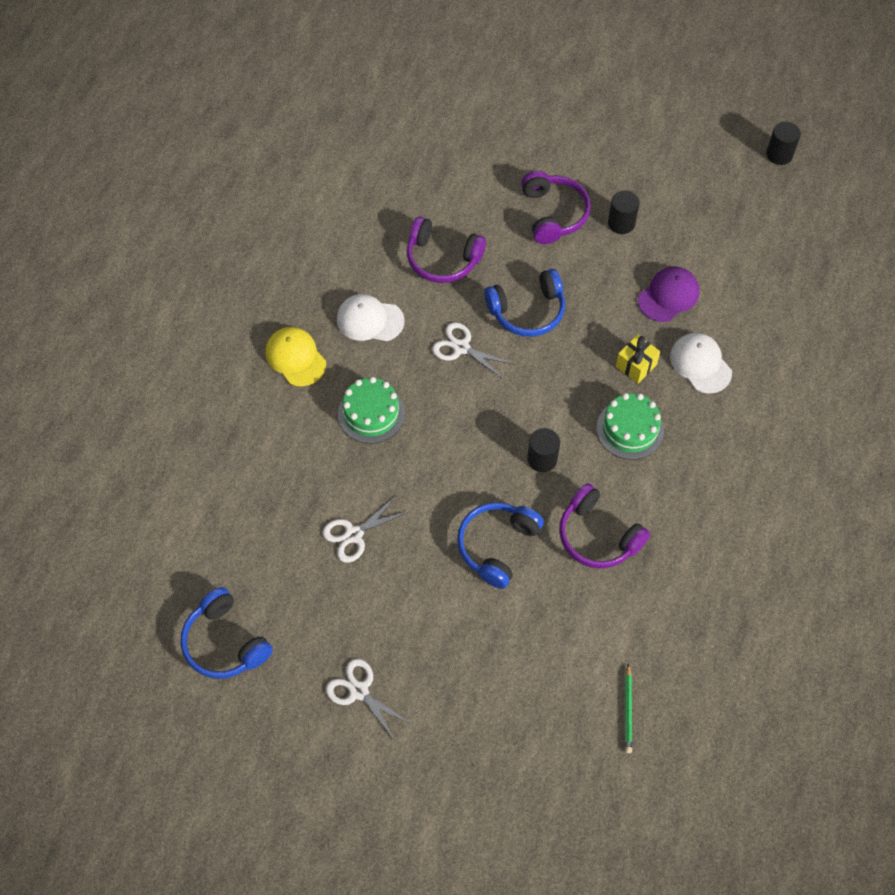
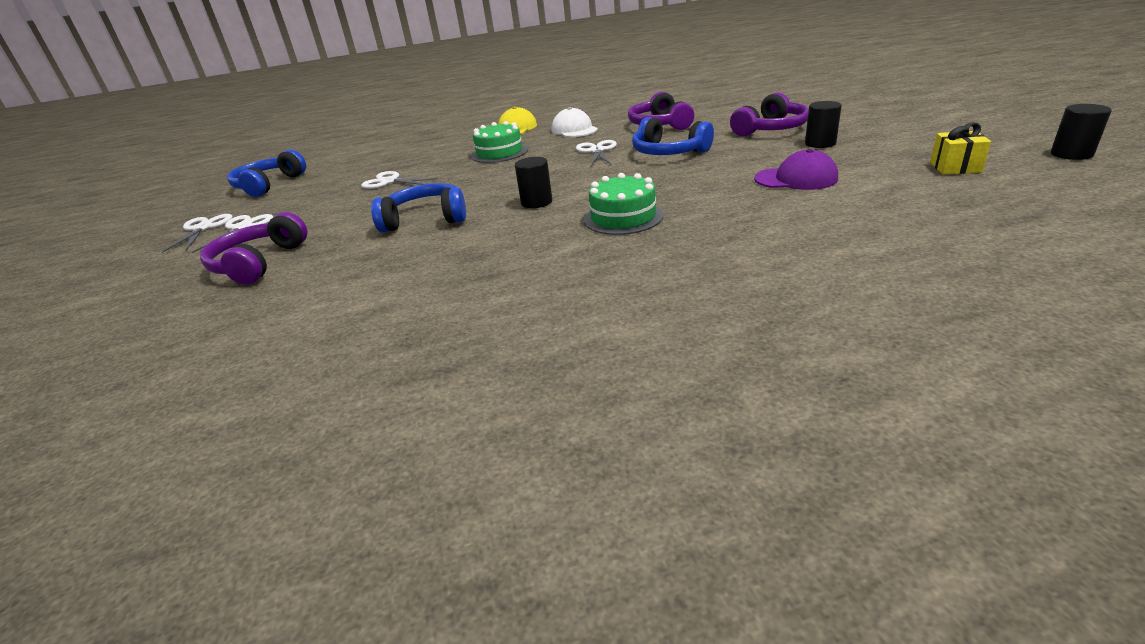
camera: 60 degrees right, 30 degrees down
purple headphones [559,483,650,568] -> purple headphones moved to [200,212,307,284]
yellow gift [616,335,660,383] -> yellow gift moved to [930,122,991,174]
green pencil [625,663,632,753] -> none
white cap [670,333,732,394] -> none
none -> white scissors [162,214,233,253]

